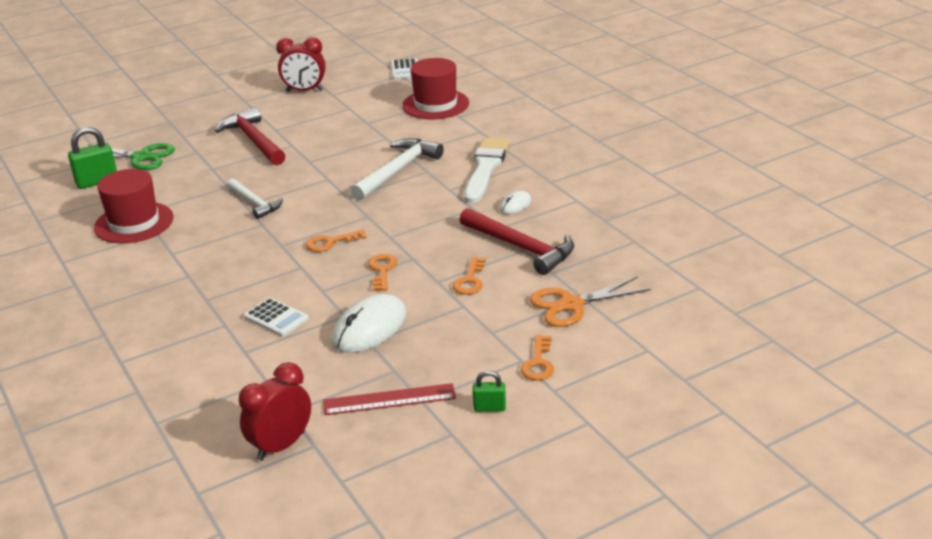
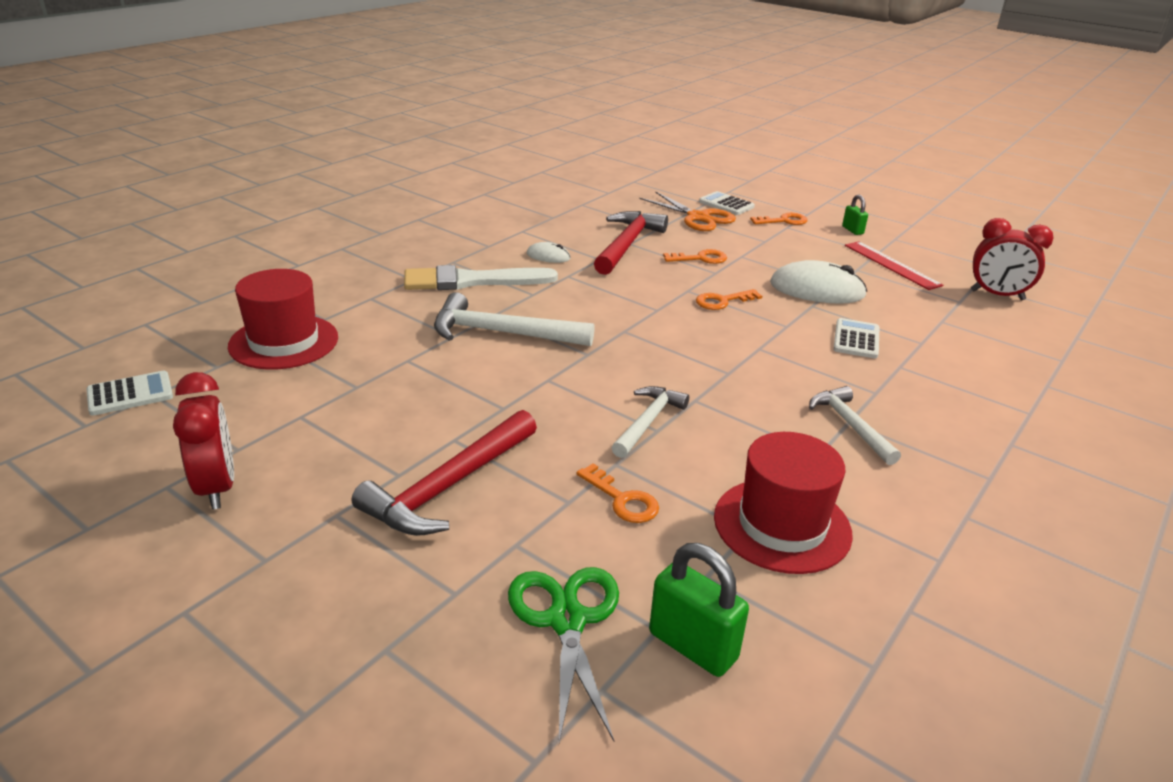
camera: 115 degrees left, 0 degrees up
orange key [306,229,367,252] -> orange key moved to [576,463,659,523]
none -> white calculator [699,191,755,215]
none -> white hammer [809,386,901,465]

